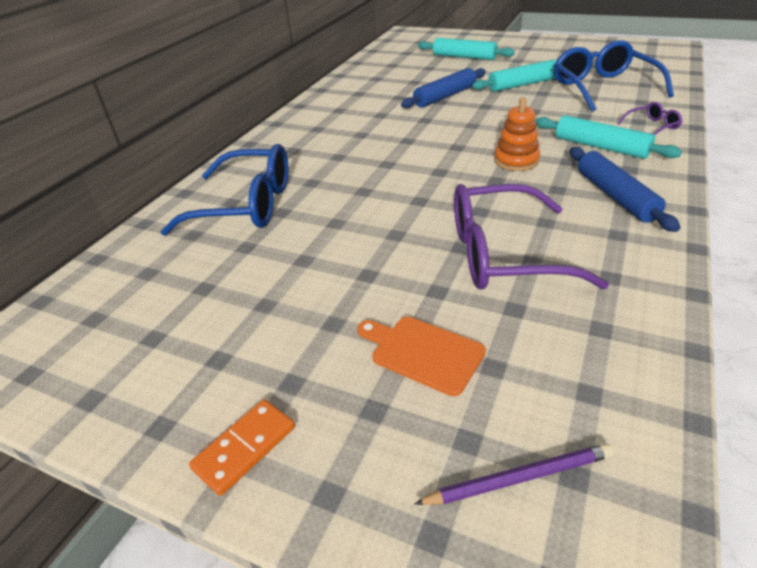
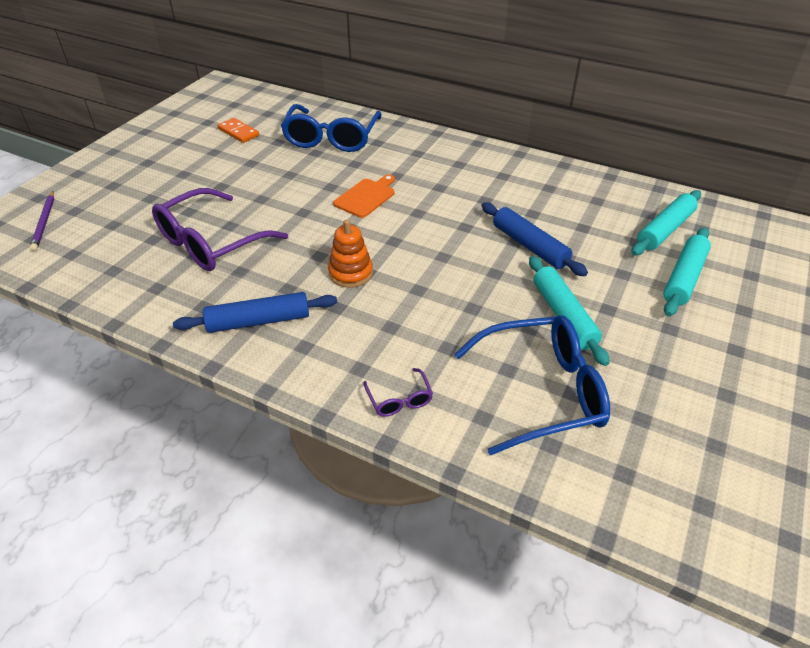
camera: 90 degrees right, 5 degrees up
orange domino [189,400,295,496] -> orange domino moved to [217,118,259,143]
orange cutting board [357,317,486,396] -> orange cutting board moved to [333,175,395,218]
purple glasses [454,184,609,289] -> purple glasses turned 135 degrees counterclockwise [152,188,288,271]
turquoise rolling pin [535,115,682,159] -> turquoise rolling pin moved to [631,190,701,256]

